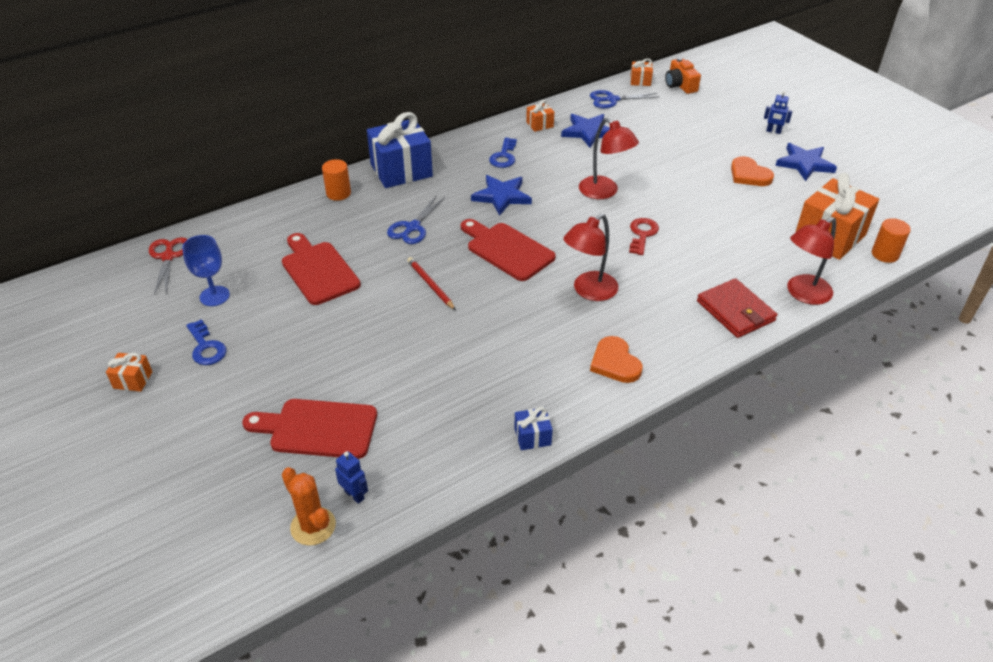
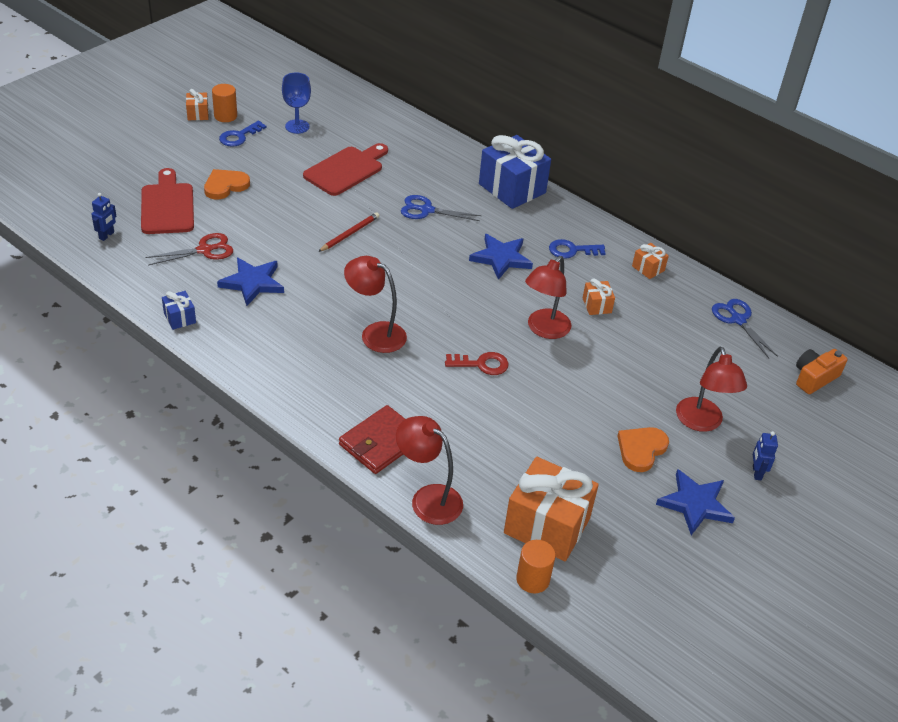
camera: 70 degrees right, 0 degrees up
red scissors [149,237,188,295] -> red scissors moved to [145,233,233,266]
orange cactus [282,467,336,546] -> none
orange cylinder [322,159,351,201] -> orange cylinder moved to [212,84,237,122]
red cutting board [461,219,556,281] -> none
blue star [561,114,610,148] -> blue star moved to [217,258,284,306]
orange heart [590,336,643,383] -> orange heart moved to [204,169,250,199]
orange gift [630,58,653,86] -> orange gift moved to [582,279,615,315]
none -> red lamp [676,347,747,432]

